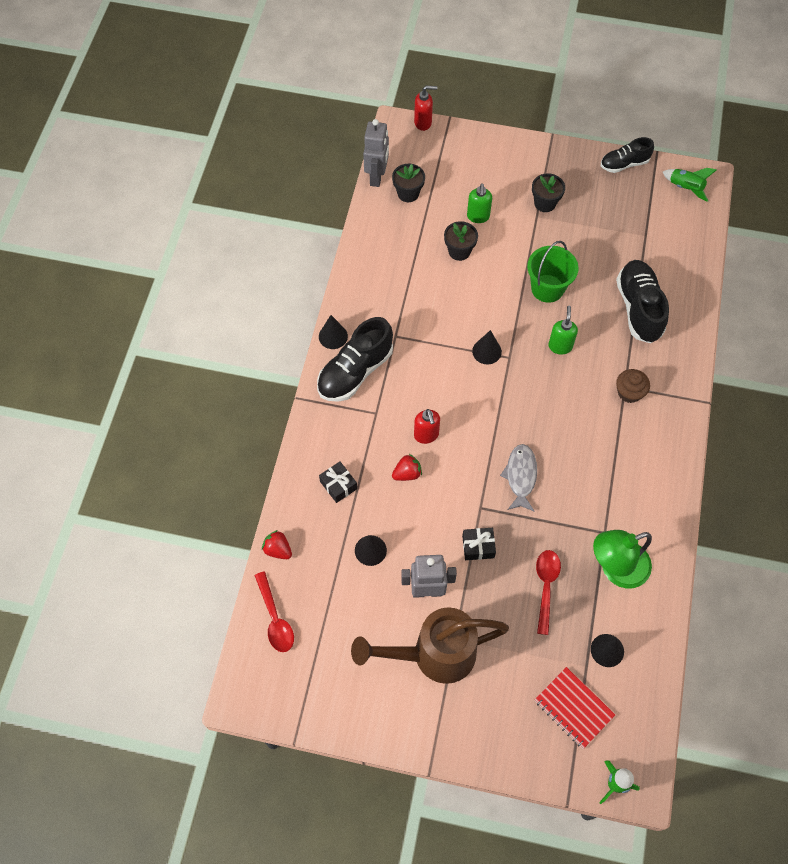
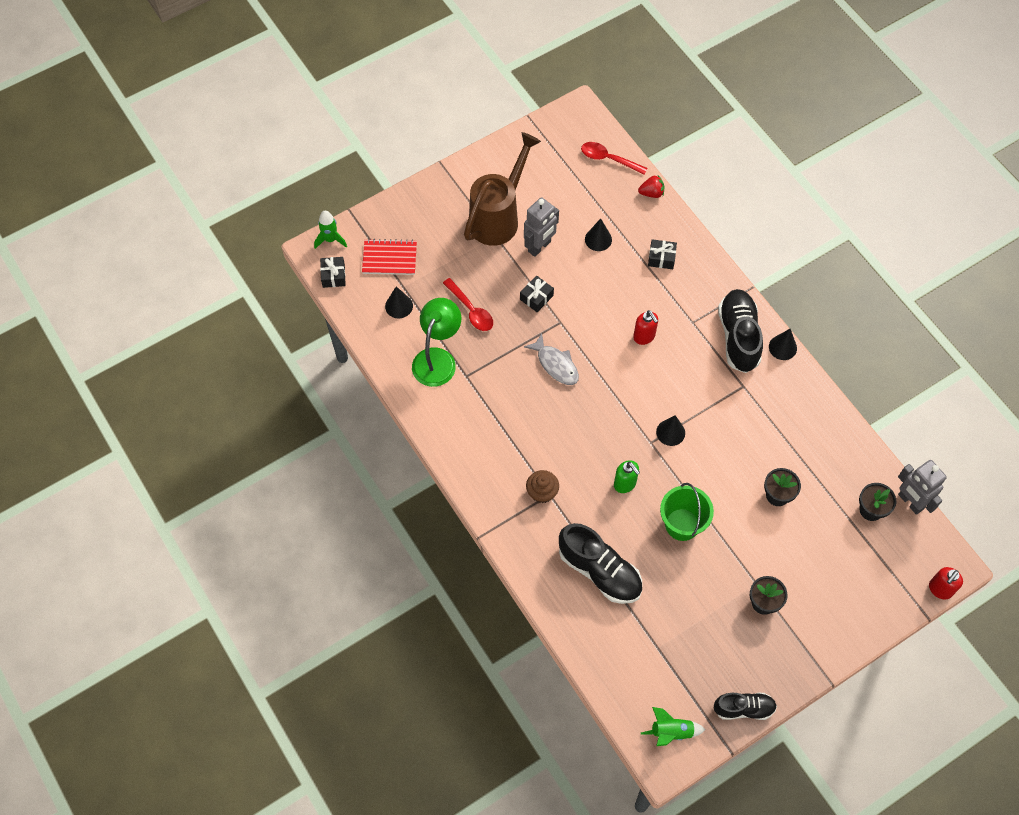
camera: 135 degrees right, 0 degrees up
red strawberry [392,454,422,481] -> none
red soap dispenser [414,409,440,444] -> red soap dispenser turned 150 degrees counterclockwise [633,310,658,345]
green soap dispenser [467,183,492,223] -> none
black shoe [601,137,654,173] -> black shoe turned 60 degrees clockwise [714,693,777,720]
none -> black gift [320,257,346,288]

